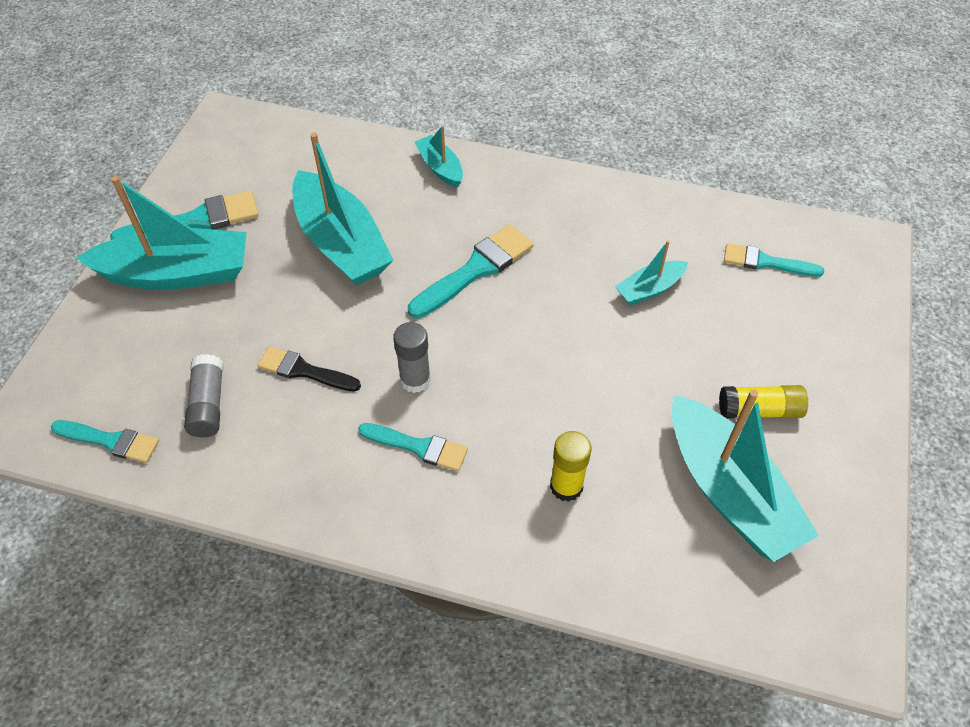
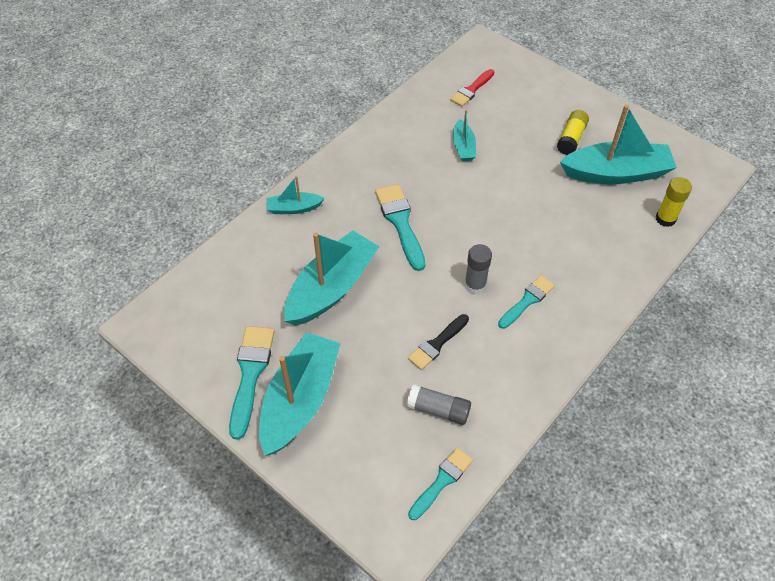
camera: 65 degrees left, 0 degrees up
turquoise boat [292,132,394,285] -> turquoise boat turned 45 degrees counterclockwise [284,230,380,326]
yellow glue stick [550,431,591,502] -> yellow glue stick moved to [656,177,692,227]
turquoise brush [724,243,824,277] -> red brush [450,69,494,107]

